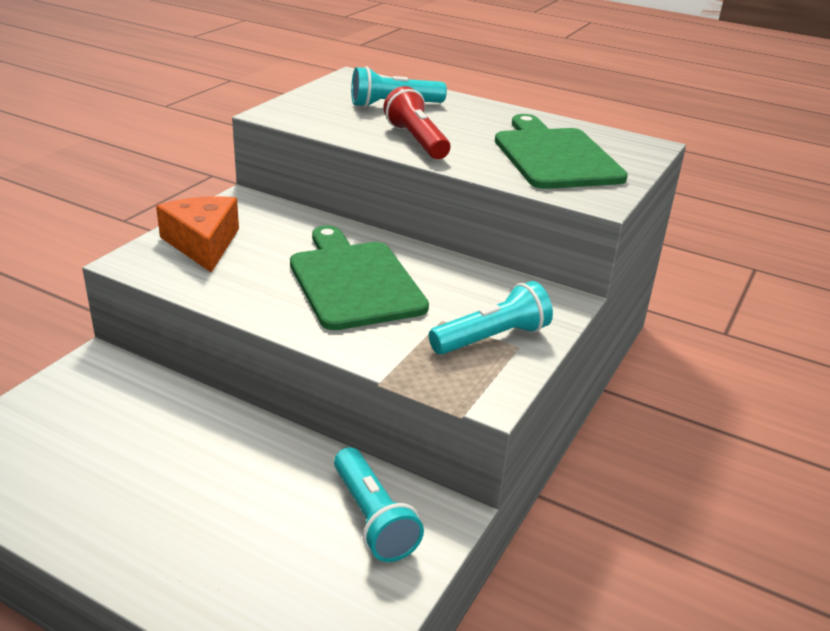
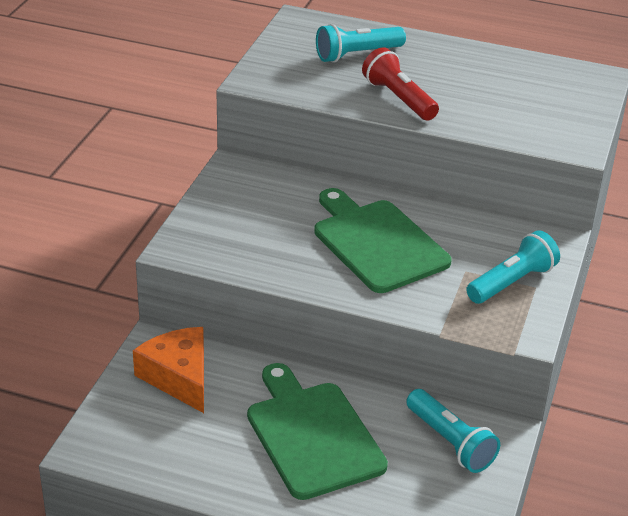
camera: 10 degrees left, 5 degrees up
orange cheese [156,196,239,273] -> orange cheese moved to [133,327,204,413]
green cutting board [495,114,628,189] -> green cutting board moved to [247,363,388,500]

